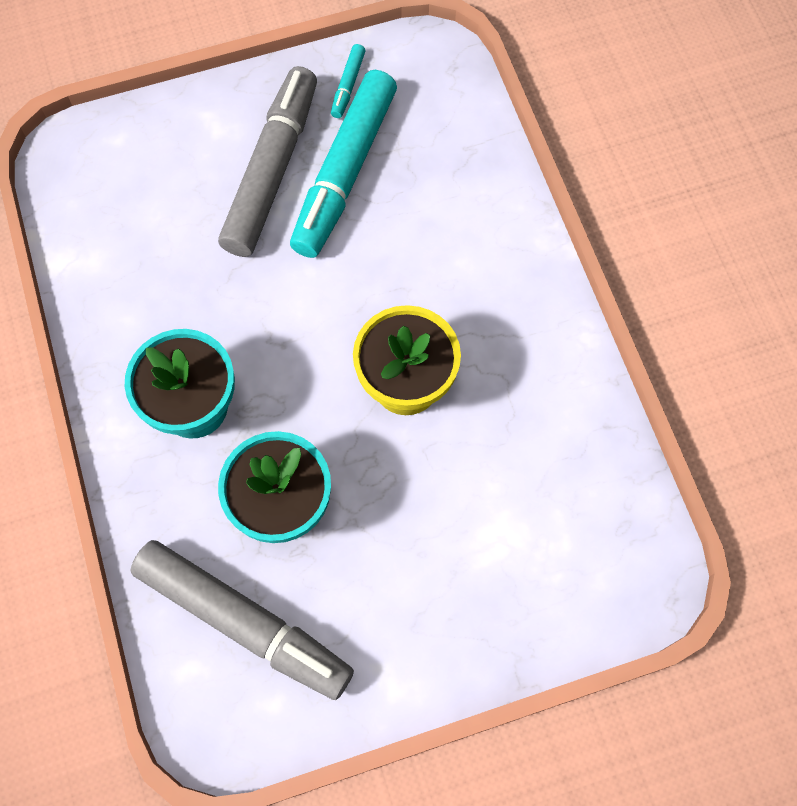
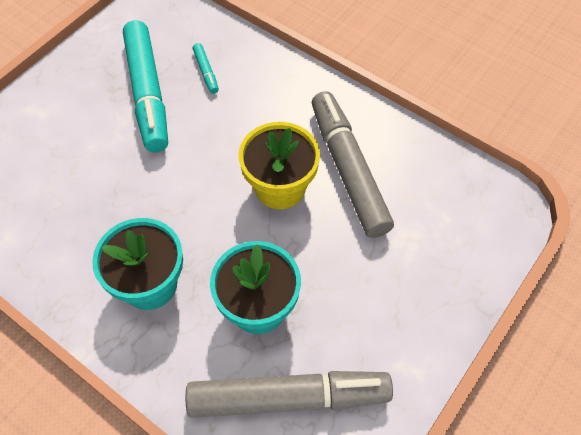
camera: 35 degrees left, 10 degrees down
grey marker [218,66,317,257] -> grey marker moved to [312,91,394,238]
turquoise marker [331,44,365,118] -> turquoise marker moved to [192,43,219,94]

